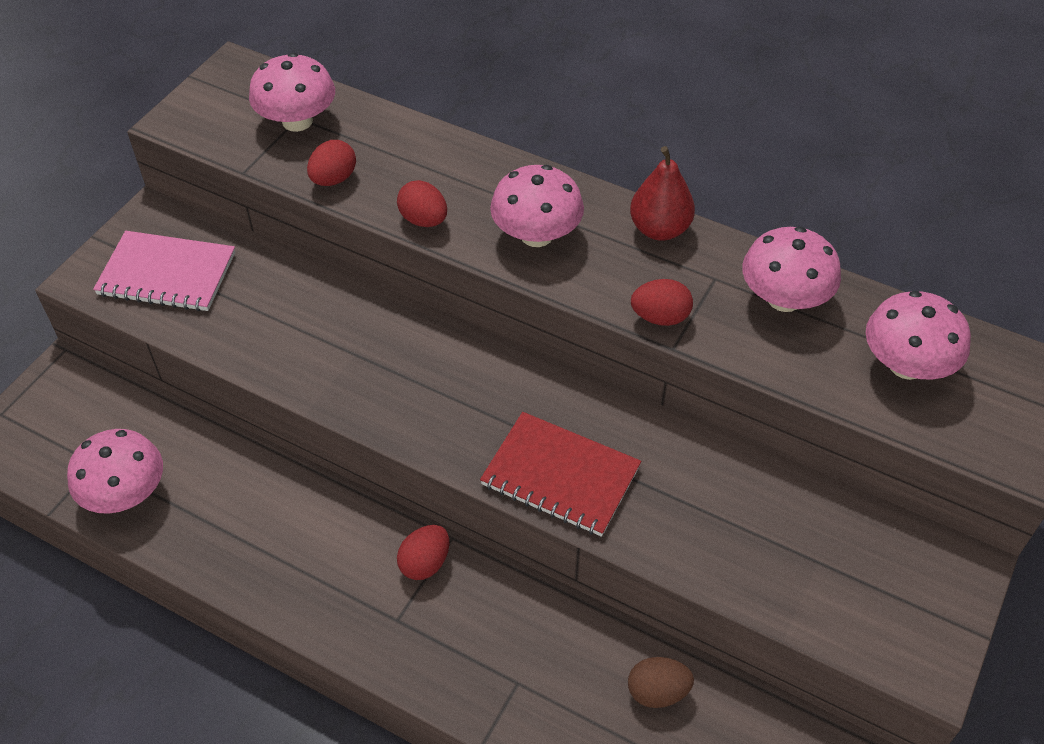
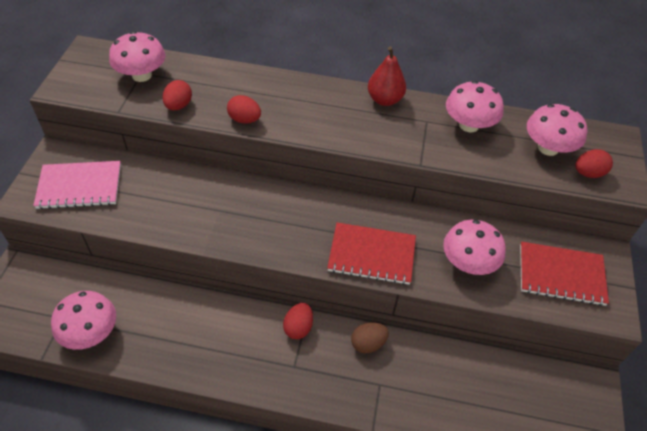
camera: 20 degrees left, 0 degrees up
pink mushroom [490,165,584,247] -> pink mushroom moved to [443,220,506,275]
brown egg [628,657,694,708] -> brown egg moved to [351,322,389,353]
red egg [631,279,693,326] -> red egg moved to [575,149,613,178]
none -> red notebook [520,241,609,306]

